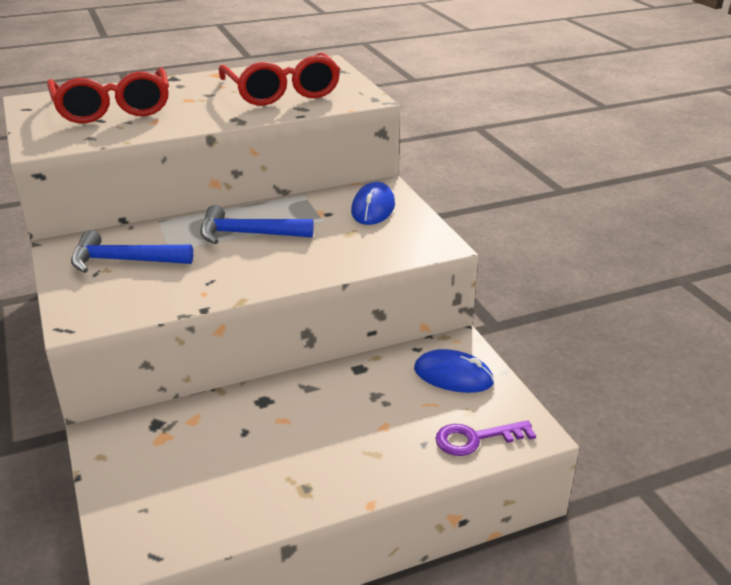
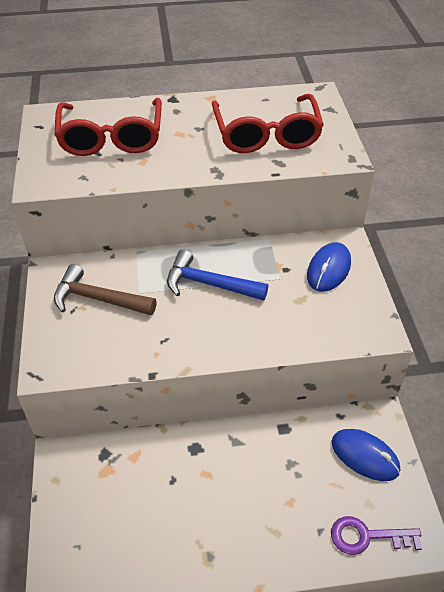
camera: 15 degrees right, 15 degrees up
blue hammer [71,230,193,273] -> brown hammer [54,264,157,315]

